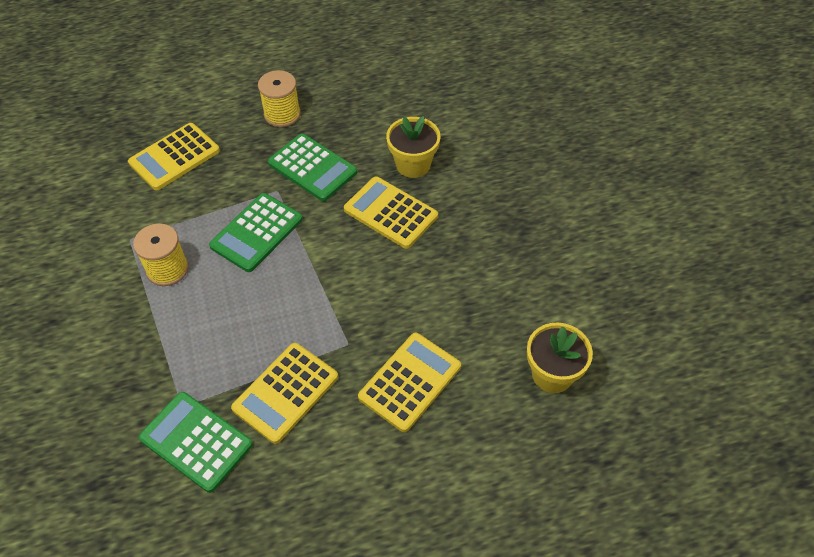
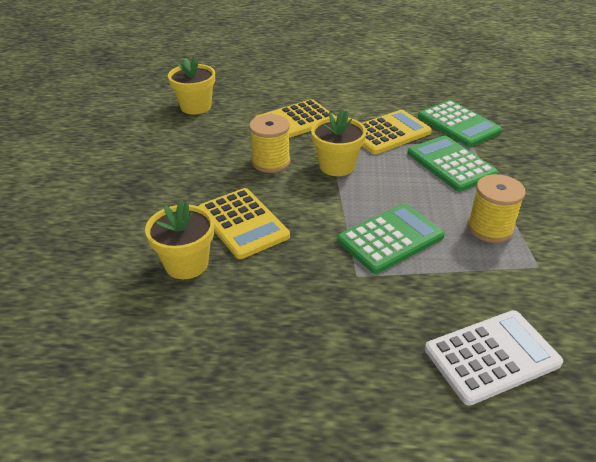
camera: 160 degrees left, 15 degrees down
yellow calculator [128,123,220,190] -> white calculator [425,310,563,406]
yellow spool [258,70,301,127] -> yellow spool moved to [249,114,290,173]
green calculator [268,133,357,201] -> green calculator moved to [408,135,498,192]
none -> yellow flower pot [311,109,366,176]

